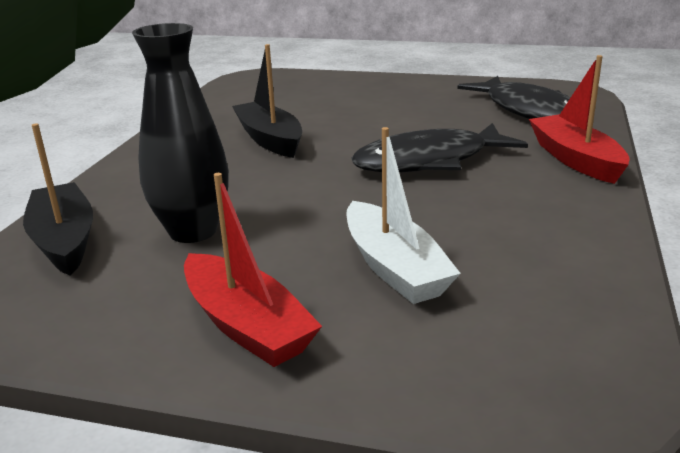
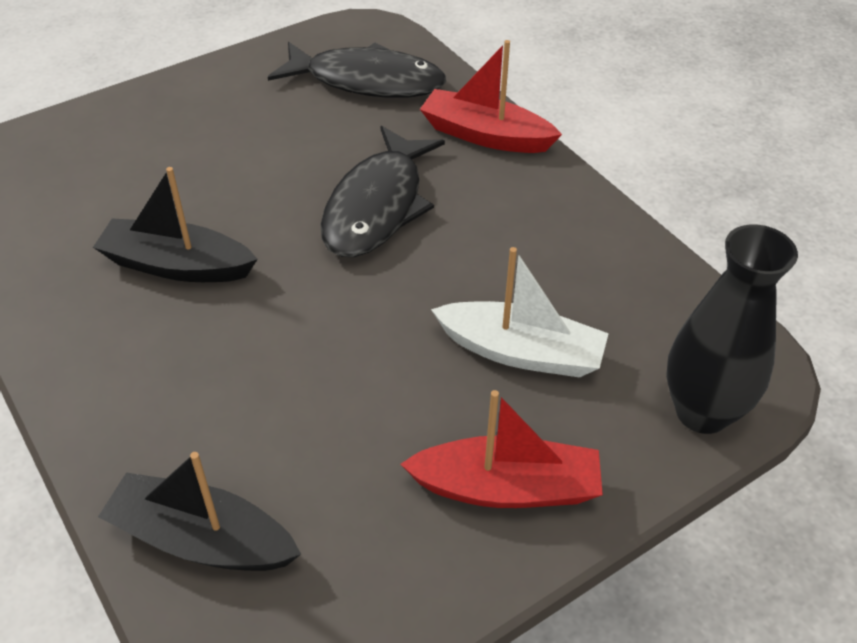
camera: 50 degrees left, 20 degrees up
black vase [132,23,229,243] -> black vase moved to [666,225,798,434]

